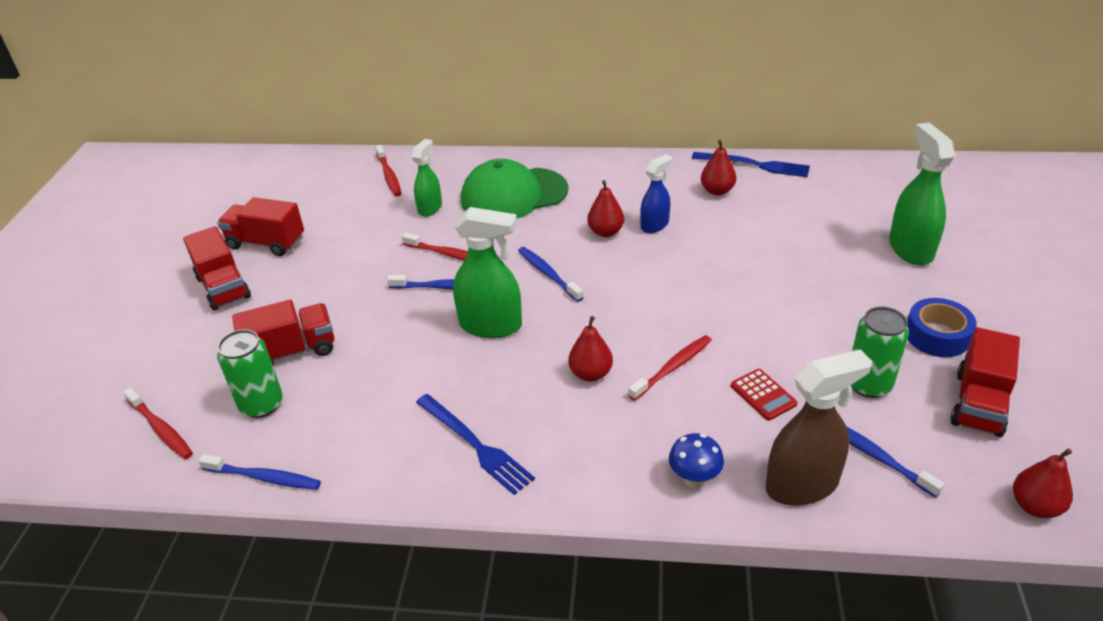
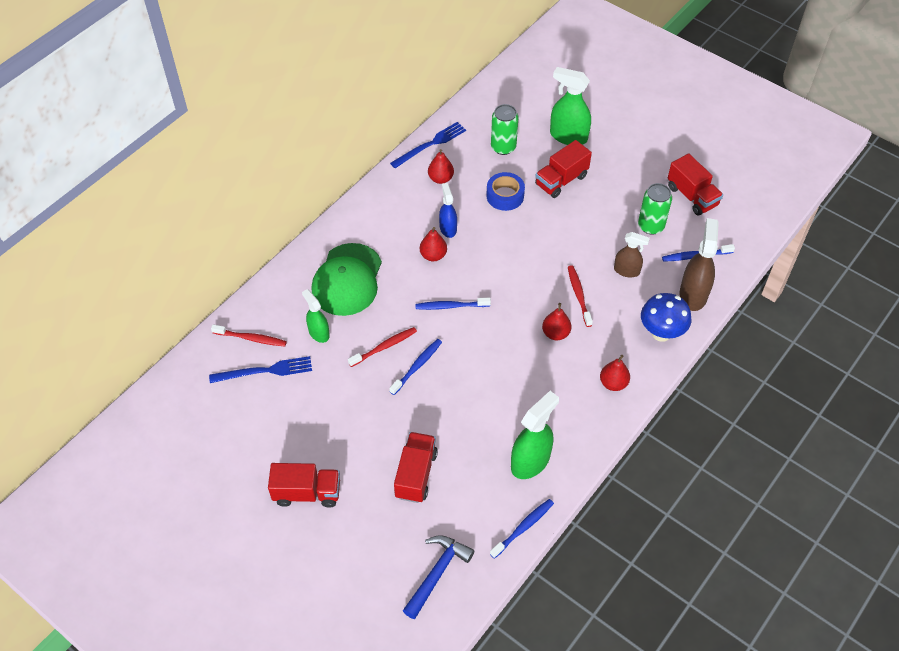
camera: 60 degrees left, 15 degrees up
red toothbrush [123,387,193,459] -> blue hammer [403,535,475,619]
red truck [217,197,304,256] -> red truck moved to [535,140,592,198]
green can [217,329,283,418] -> green can moved to [491,104,518,155]
blue fork [416,394,535,495] -> blue fork moved to [209,356,312,383]
green spray bottle [453,207,522,338] -> green spray bottle moved to [511,391,559,479]
blue mushroom [669,433,724,488] -> blue mushroom [641,293,691,342], size x1.59
red calculator [731,369,798,421] -> brown spray bottle [614,232,650,277]
blue tape [907,298,977,357] -> blue tape moved to [486,172,525,211]
red pear [1013,449,1073,518] -> red pear moved to [600,355,630,391]

